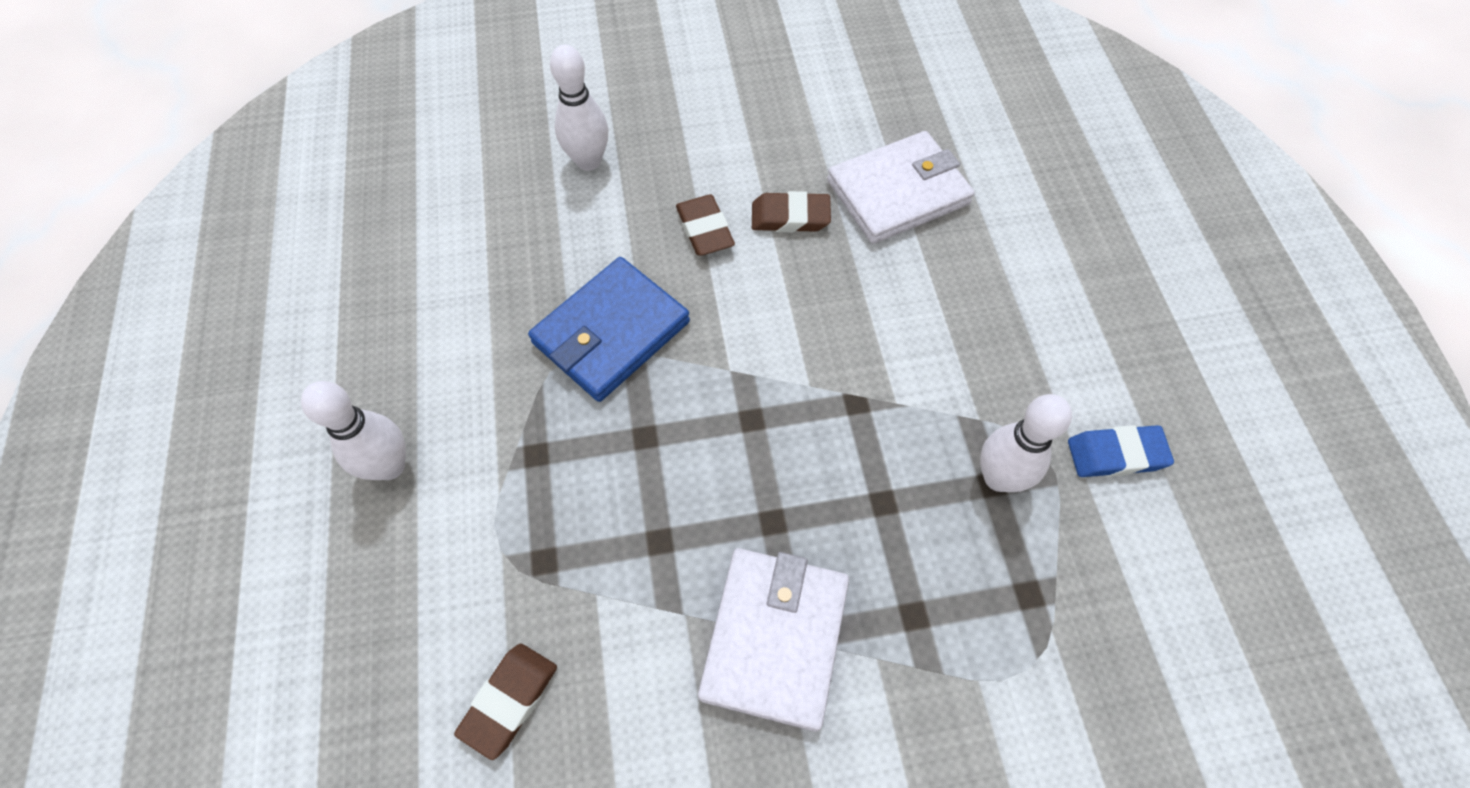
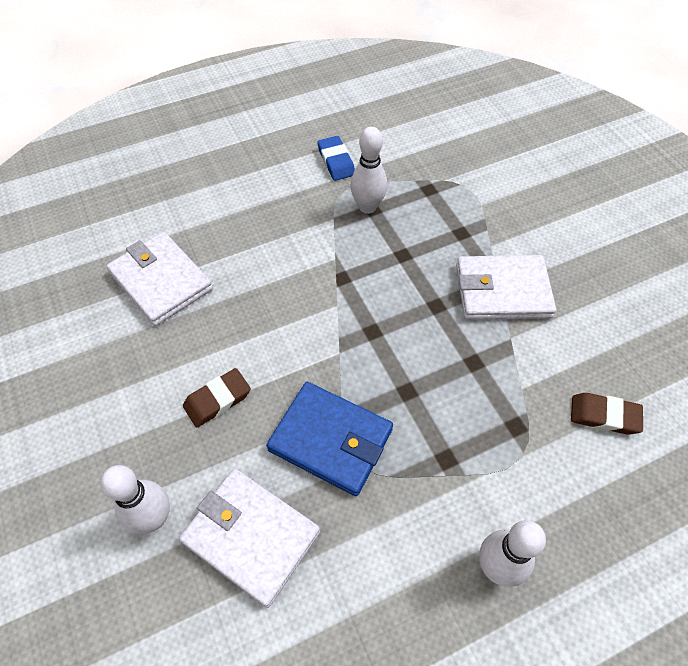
camera: 105 degrees left, 5 degrees down
brown eraser [752,191,831,232] -> none
none -> white wallet [179,469,320,608]

